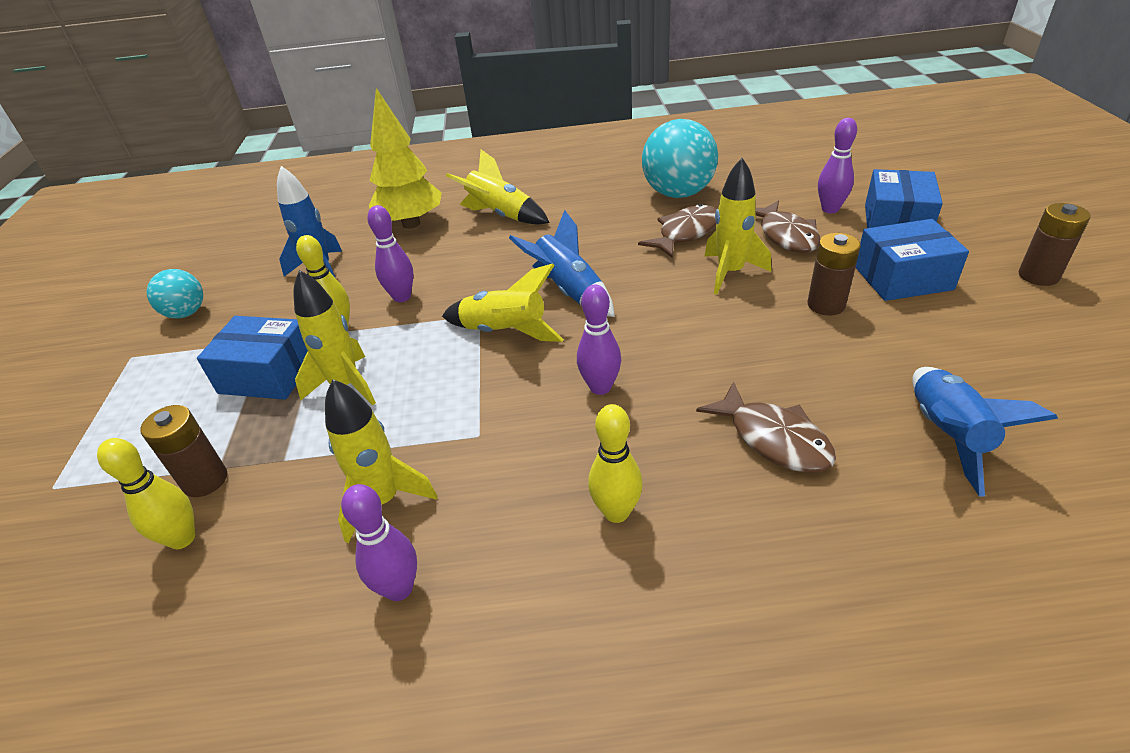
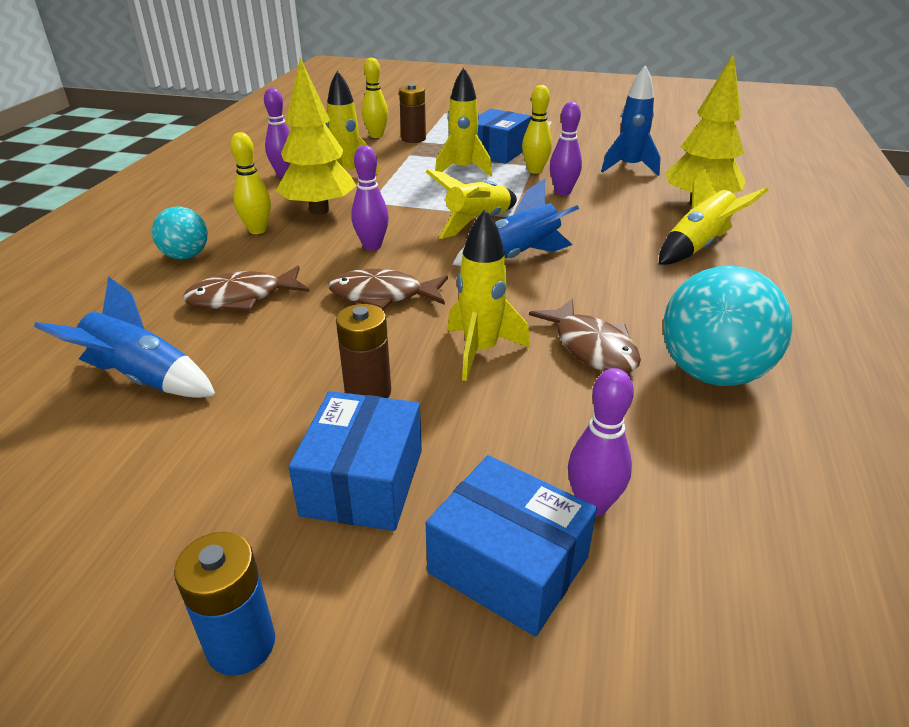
camera: 105 degrees right, 5 degrees down
turquoise ball [147,269,203,319] -> turquoise ball moved to [152,206,208,259]
brown fish [756,200,821,253] -> brown fish moved to [329,269,448,310]
brown battery [1018,203,1091,286] -> blue battery [174,532,275,676]
none -> yellow tree [276,58,357,215]

